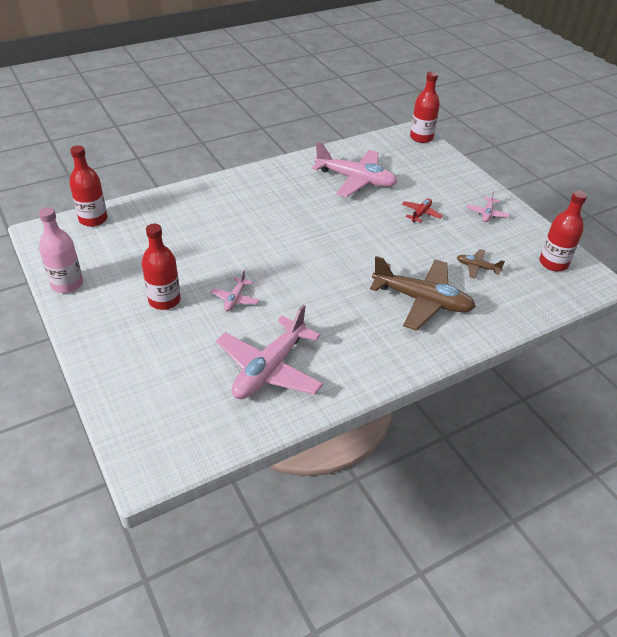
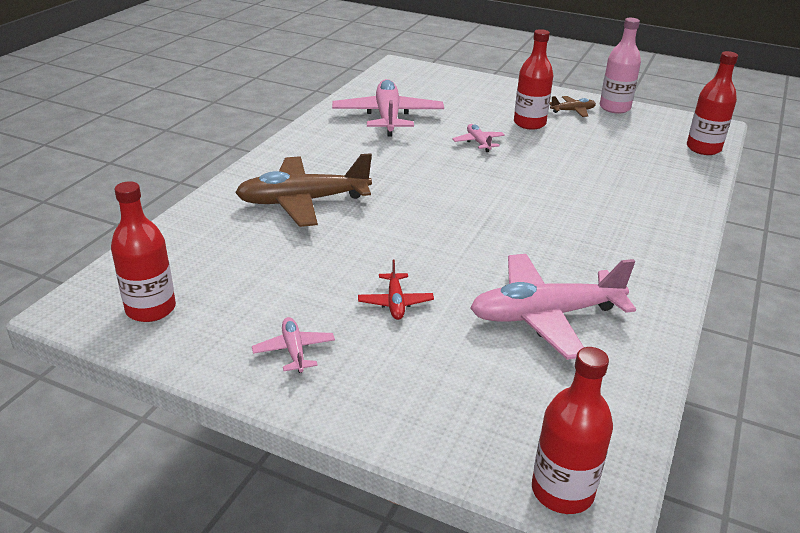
camera: 145 degrees right, 10 degrees down
brown plane [457,249,505,279] -> brown plane moved to [550,96,596,117]

